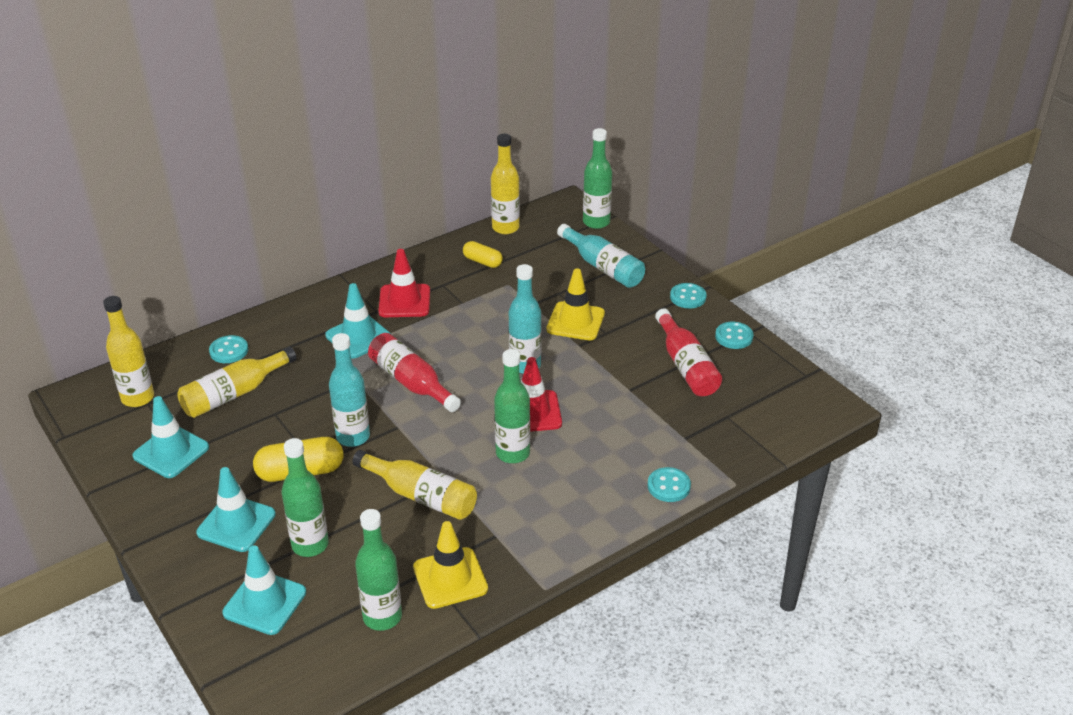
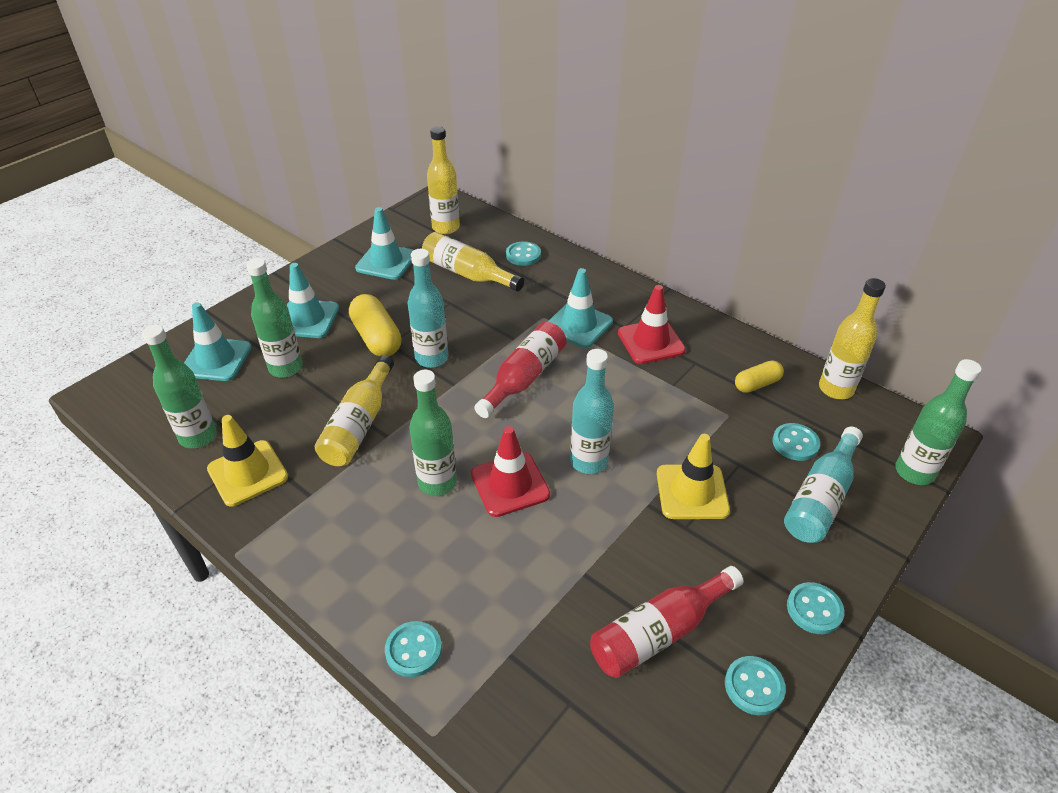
camera: 75 degrees right, 5 degrees up
yellow capsule [463,241,503,268] -> yellow capsule turned 45 degrees clockwise [735,360,784,393]
none -> turquoise button [773,423,820,461]

